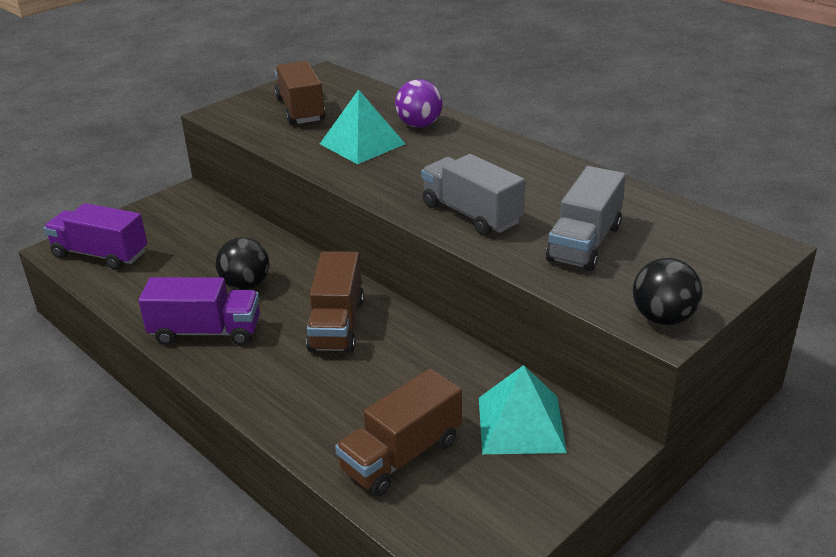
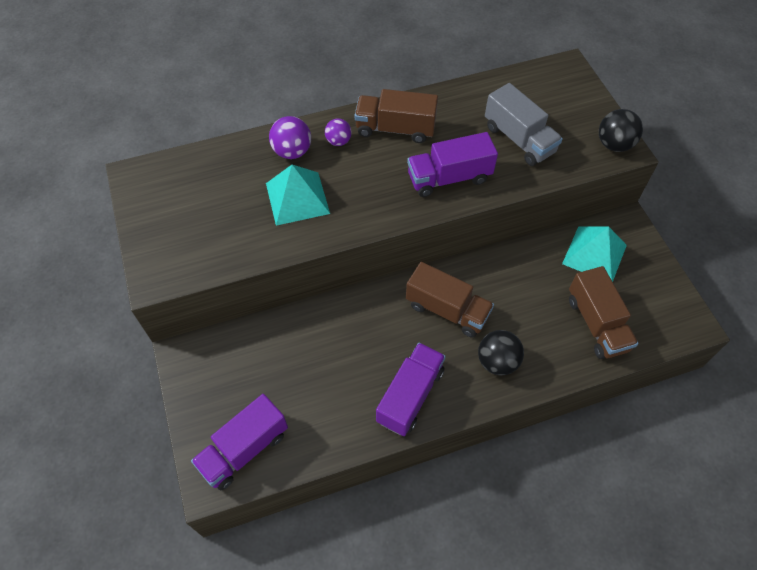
camera: 65 degrees left, 25 degrees up
black ball [216,237,269,290] -> black ball moved to [478,330,524,376]
brown truck [274,61,325,125] -> brown truck moved to [354,89,438,143]
grey truck [421,154,525,235] -> purple truck [407,132,498,197]
none -> purple ball [325,119,351,146]

